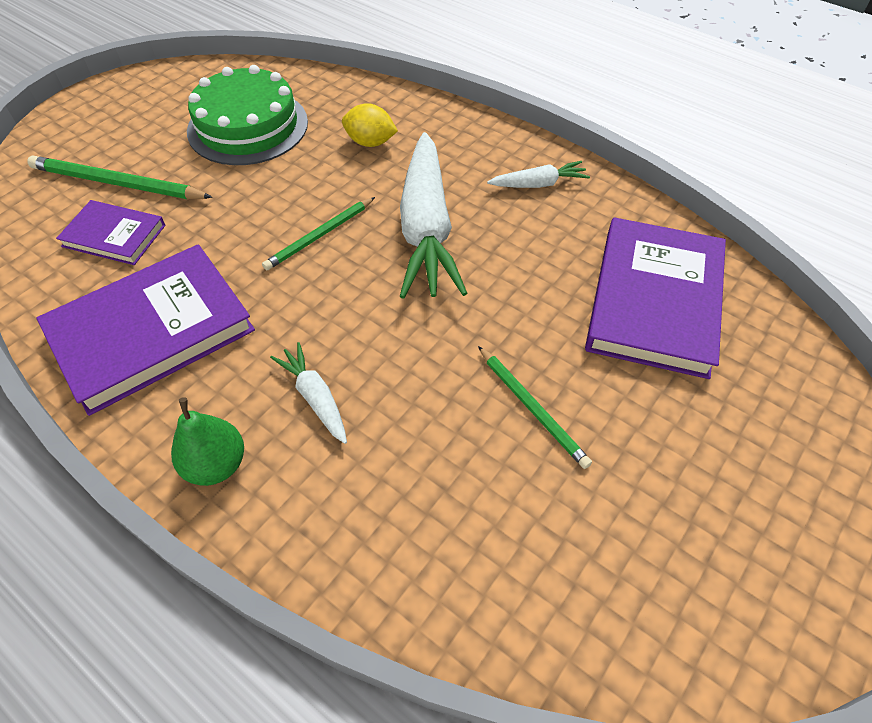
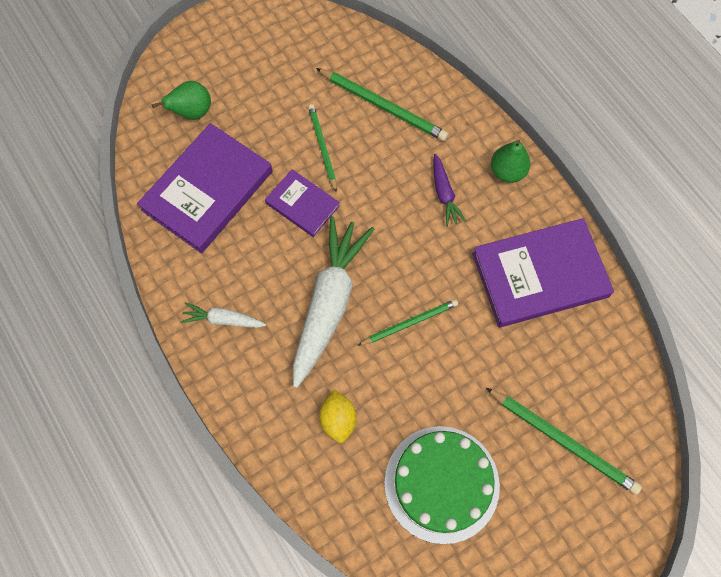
camera: 160 degrees left, 15 degrees up
purple book [56,200,165,265] -> purple book moved to [265,169,340,237]
white carrot [270,342,347,444] -> purple carrot [433,154,466,226]
yellow lemon [342,103,398,147] -> yellow lemon turned 45 degrees clockwise [319,390,357,443]
none -> green pear [151,81,211,120]
none -> green pencil [316,68,448,141]

